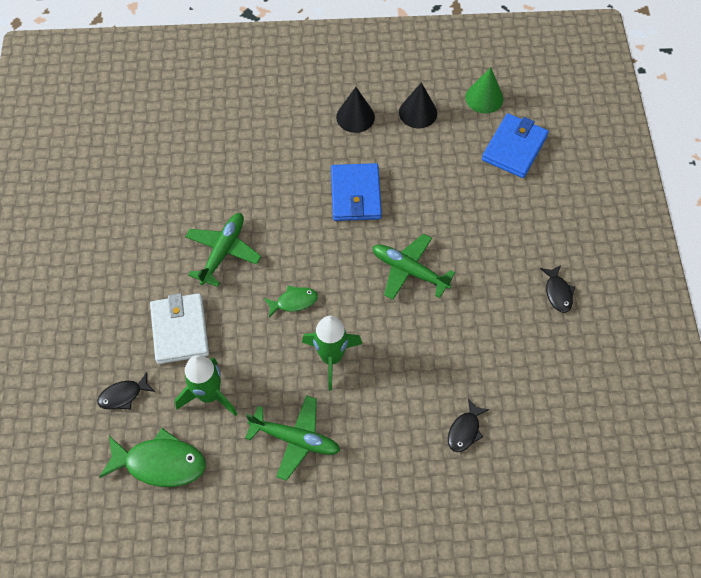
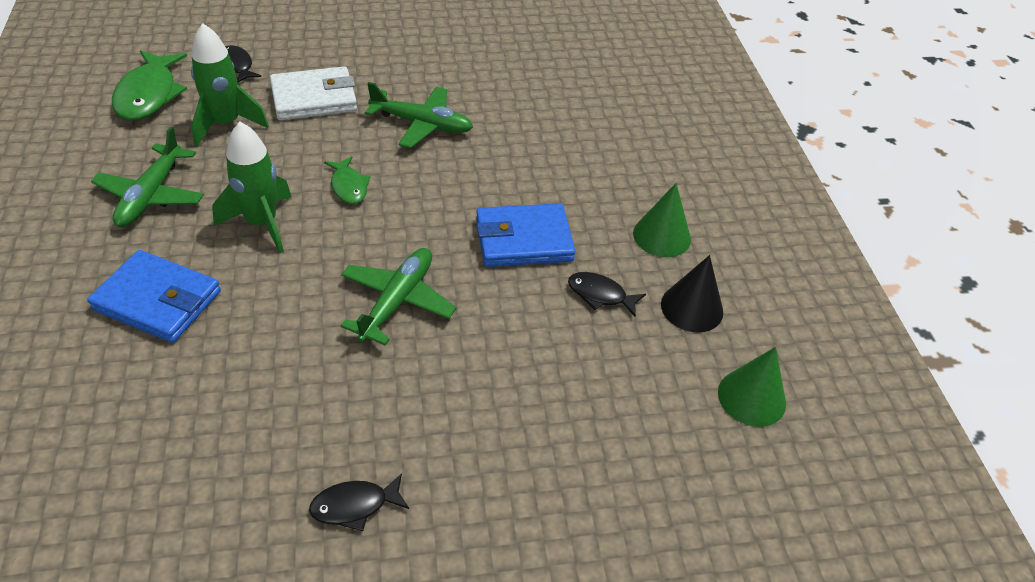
camera: 80 degrees right, 15 degrees down
black cone [336,87,375,133] -> green cone [633,183,691,257]
black fish [448,399,489,452] -> black fish moved to [568,272,646,317]
blue wallet [482,113,549,178] -> blue wallet moved to [87,250,221,343]

